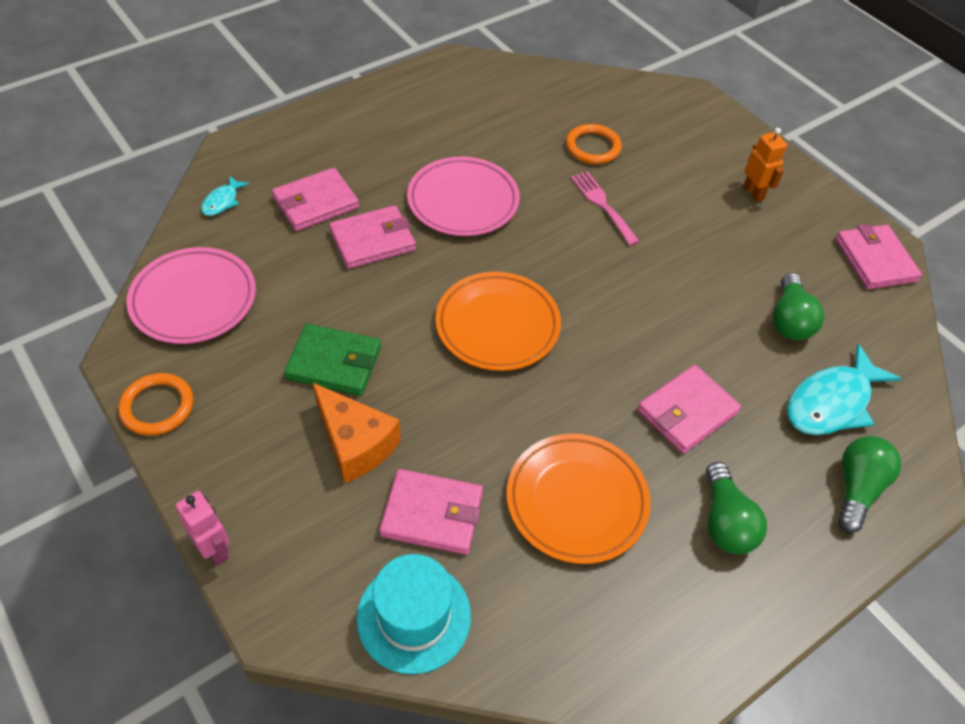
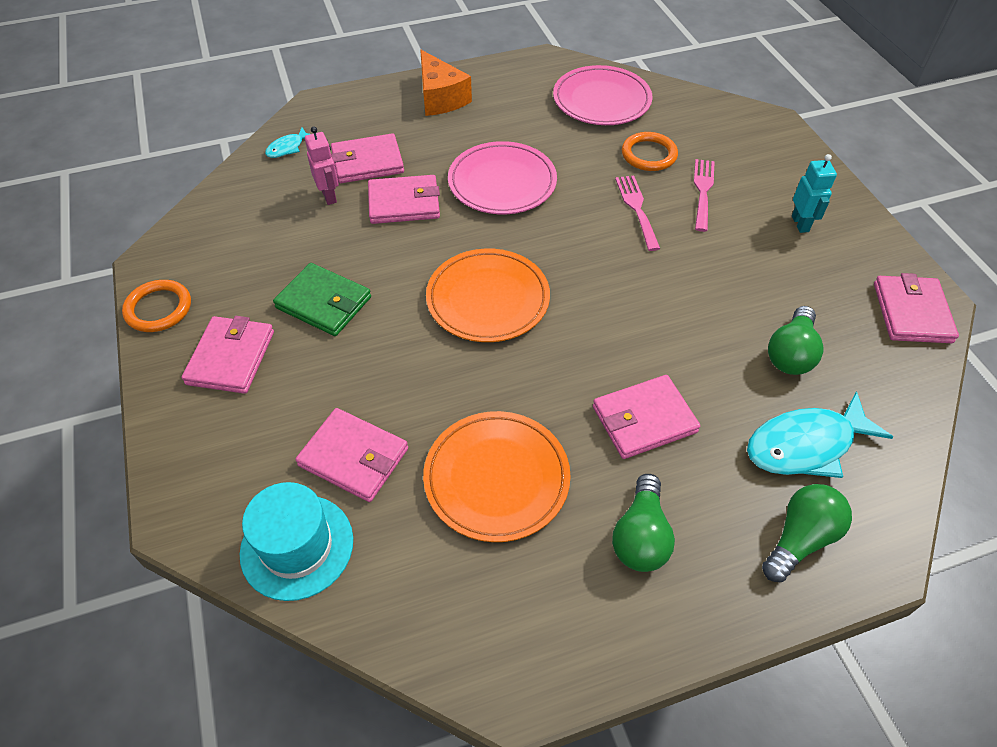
camera: 20 degrees right, 0 degrees up
pink plate [126,247,256,344] -> pink plate moved to [553,65,652,125]
pink robot [176,491,230,566] -> pink robot moved to [305,127,339,205]
orange cheese [313,383,401,483] -> orange cheese moved to [420,50,472,116]
orange robot [743,128,787,202] -> turquoise robot [792,154,837,233]
none -> pink wallet [182,316,274,394]
none -> pink fork [694,159,715,232]

